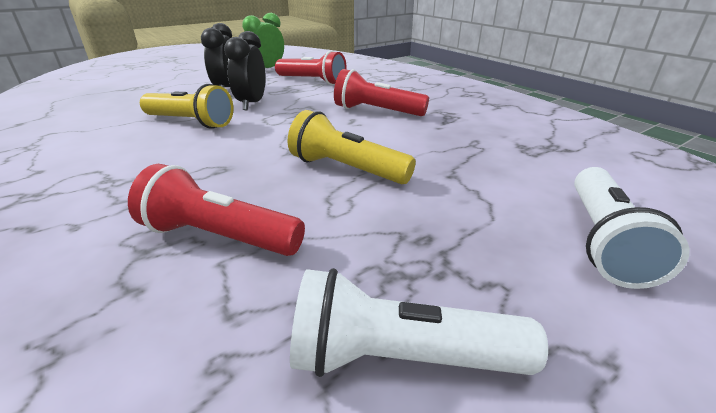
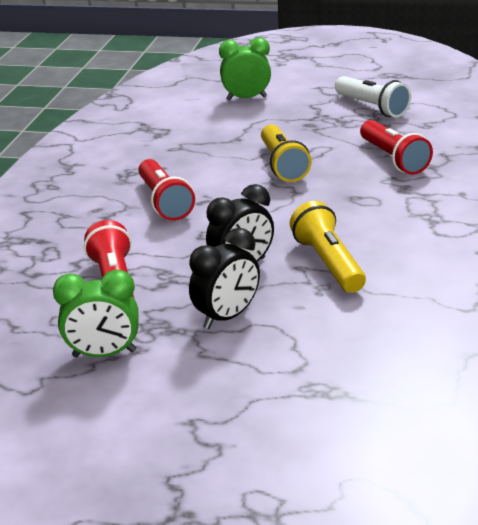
camera: 130 degrees left, 0 degrees up
white flashlight [574,167,689,289] -> green clock [219,38,271,101]

